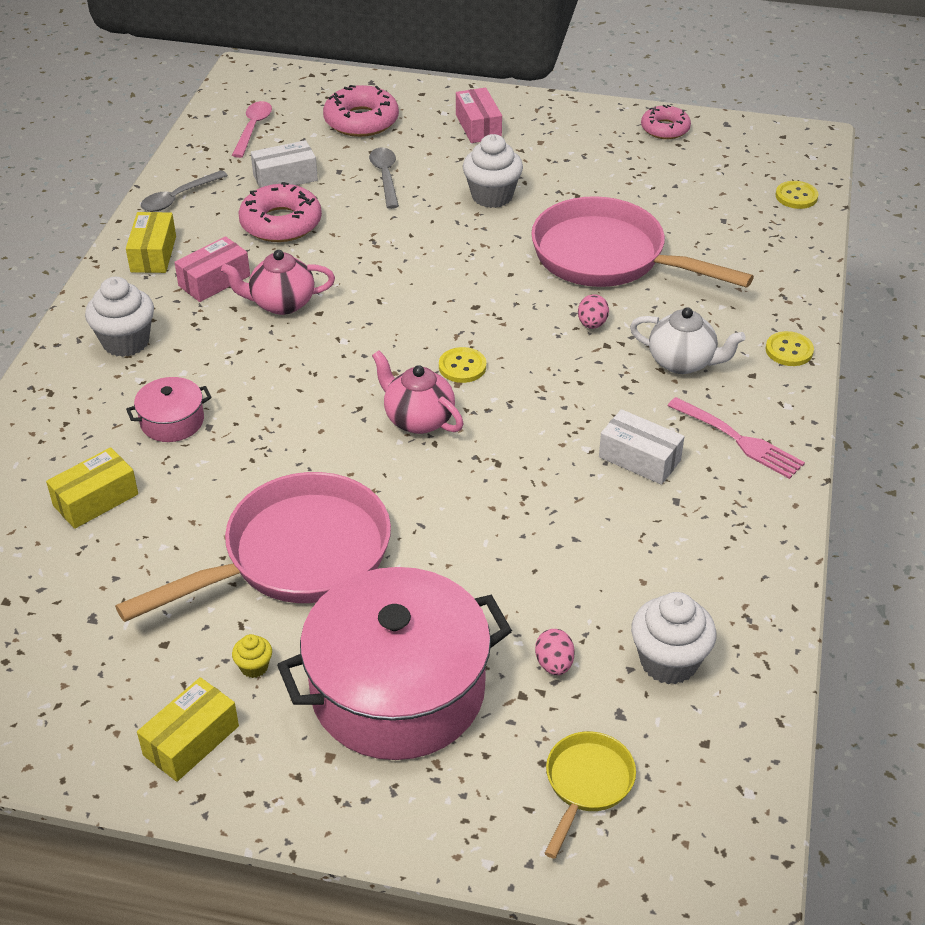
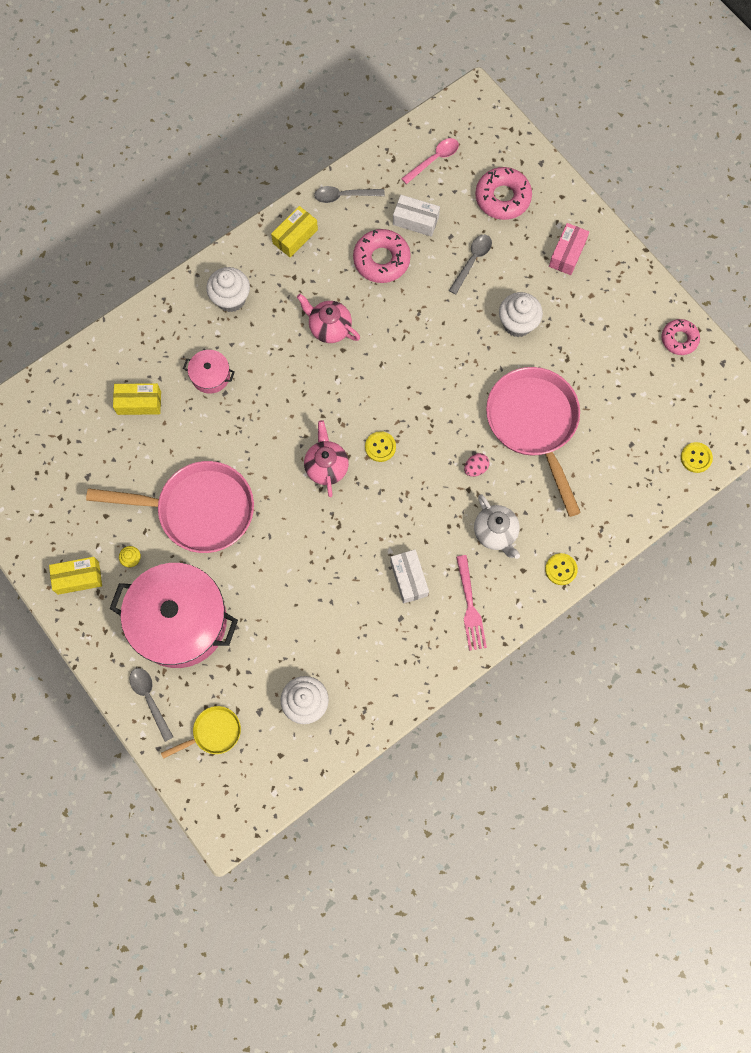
camera: 40 degrees right, 30 degrees up
pink box [174,236,250,302] -> none
pink egg [535,629,575,675] -> none
none -> grey spoon [129,668,173,742]

